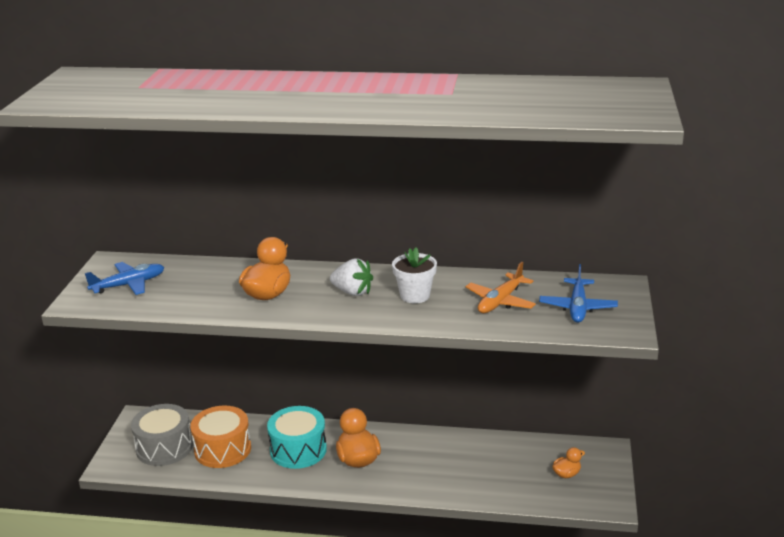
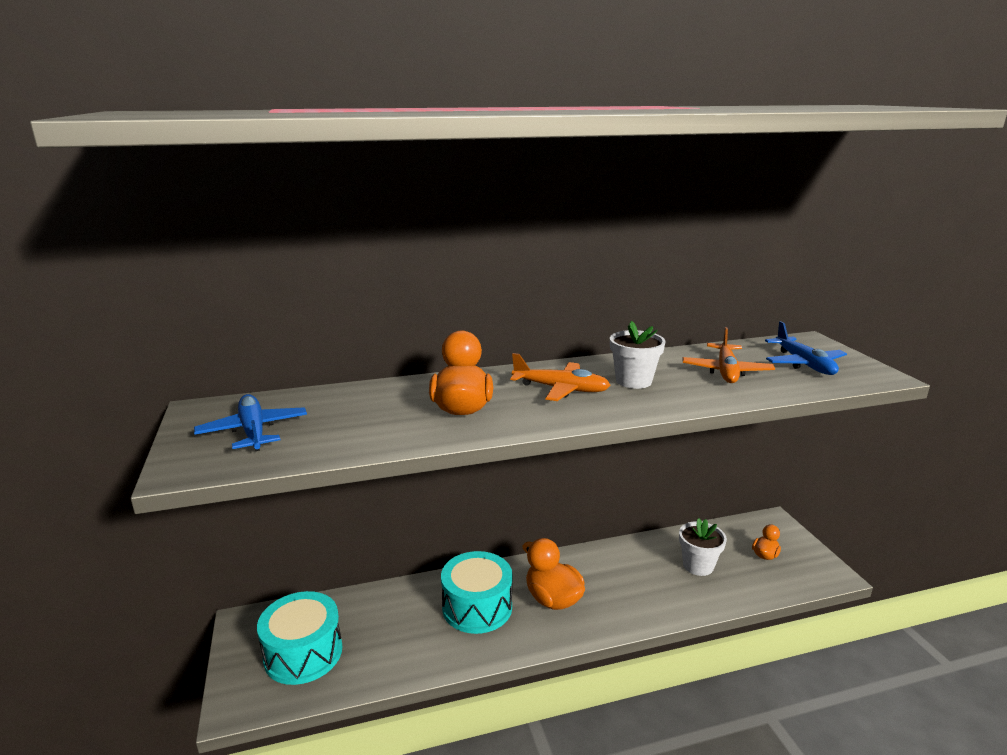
camera: 25 degrees left, 5 degrees down
blue plane [85,262,164,295] -> blue plane turned 60 degrees counterclockwise [194,394,307,451]
grey drum [131,404,193,466] -> turquoise drum [257,591,342,685]
orange drum [190,406,251,468] -> none
white strawberry [330,258,373,296] -> orange plane [510,353,611,401]
none -> white flower pot [679,518,727,576]

